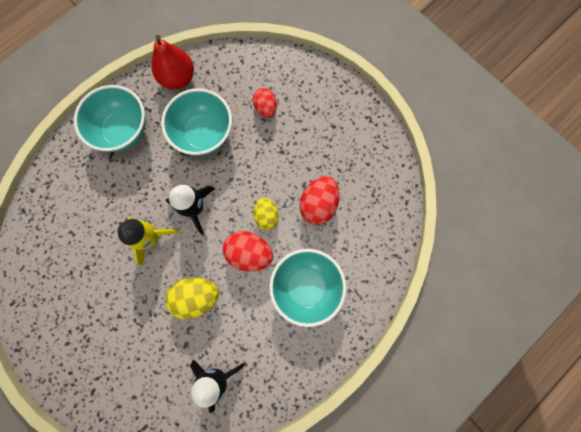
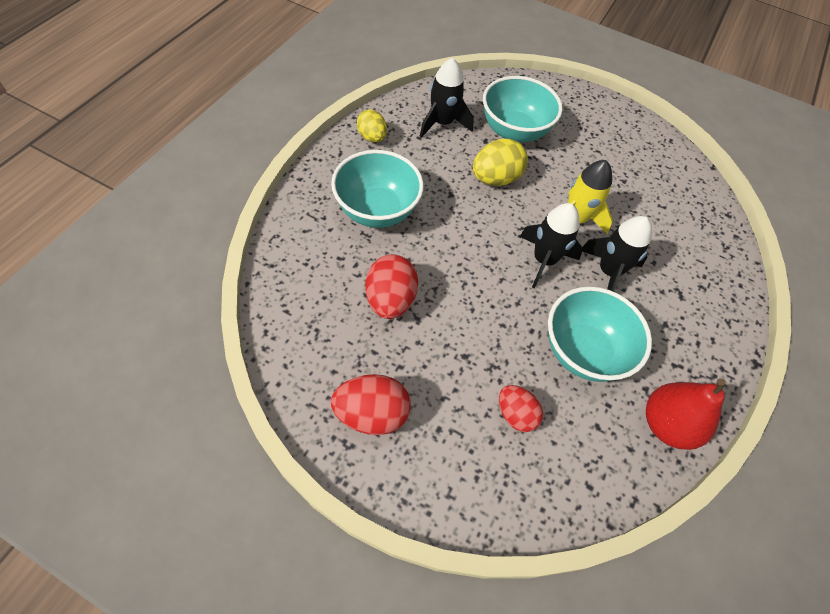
camera: 155 degrees right, 20 degrees down
turquoise bowl [74,85,146,152] -> turquoise bowl moved to [483,76,562,142]
red egg [223,231,273,271] -> red egg moved to [331,374,411,435]
yellow egg [254,197,279,230] -> yellow egg moved to [357,110,387,142]
none -> black rocket [582,216,652,292]

